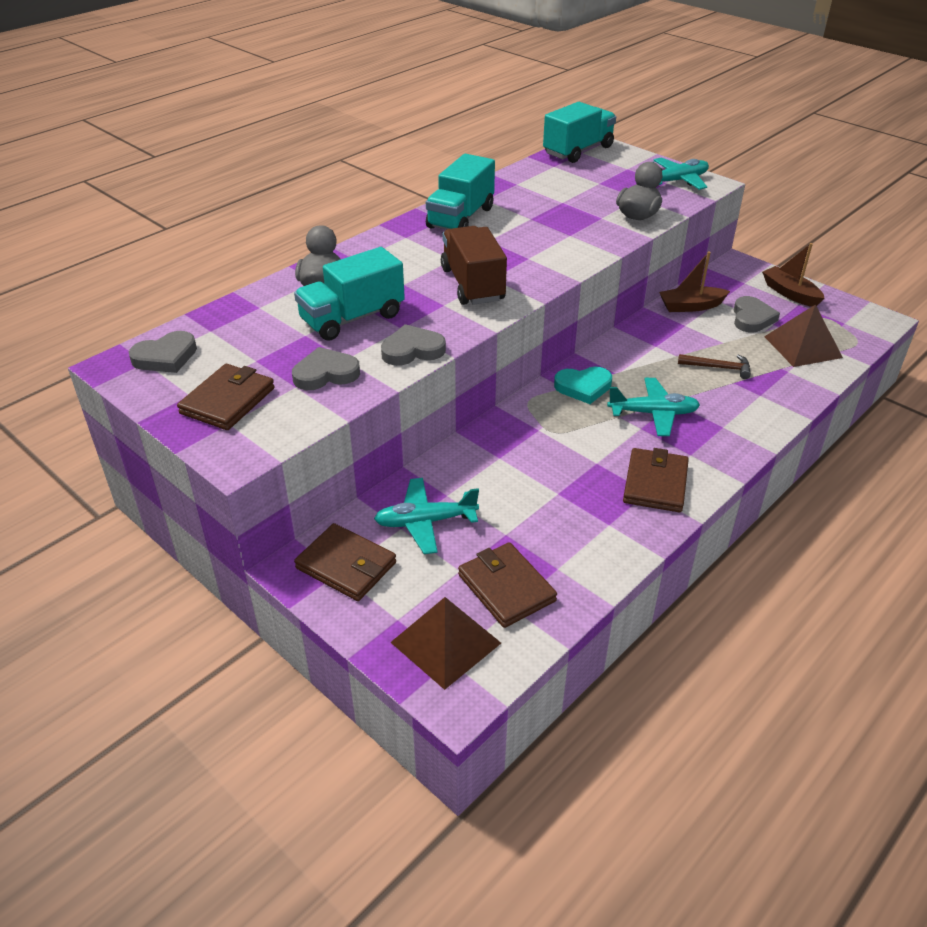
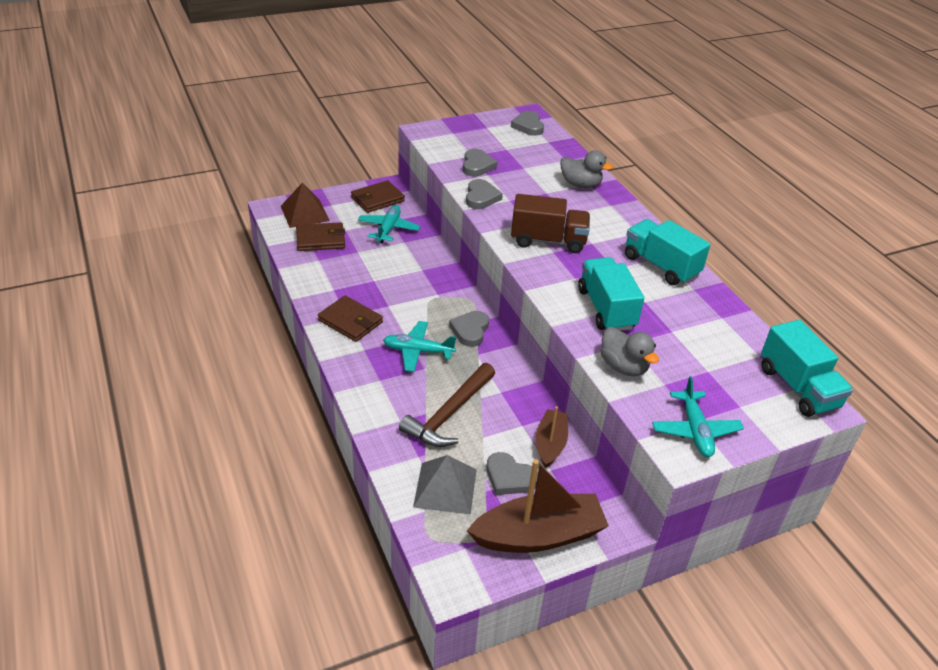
camera: 110 degrees right, 0 degrees up
brown wallet [177,364,275,430] -> none
turquoise truck [294,247,405,341] -> turquoise truck moved to [578,257,644,331]
turquoise heart [554,367,612,404] -> grey heart [449,311,489,347]
turquoise plane [607,378,700,436] -> turquoise plane turned 75 degrees clockwise [383,321,456,372]
brown hammer [678,354,751,379] -> brown hammer [399,363,495,447], size x1.89
brown boat [762,243,824,307] -> brown boat [467,459,609,553], size x1.73
brown pyramid [764,304,843,367] -> grey pyramid [413,455,477,515]

